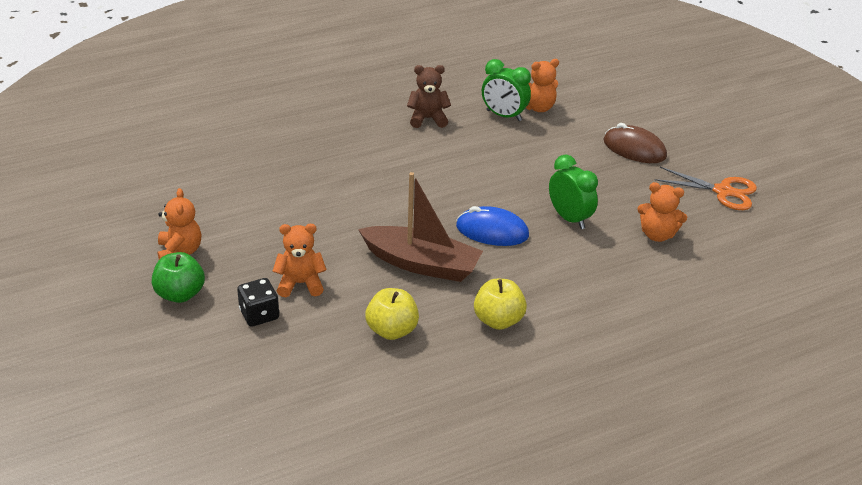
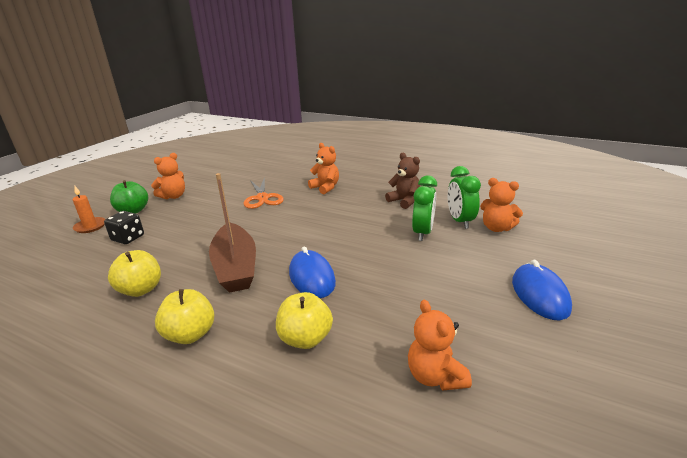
camera: 55 degrees right, 10 degrees down
orange teddy bear [273,224,327,297] -> orange teddy bear moved to [308,143,339,194]
green clock [549,155,598,229] -> green clock moved to [412,175,437,241]
brown mouse [604,123,667,163] -> blue mouse [512,260,572,320]
orange scissors [655,167,757,210] -> orange scissors moved to [243,177,284,209]
none -> orange candle [73,186,105,233]
none -> yellow apple [276,292,333,349]

